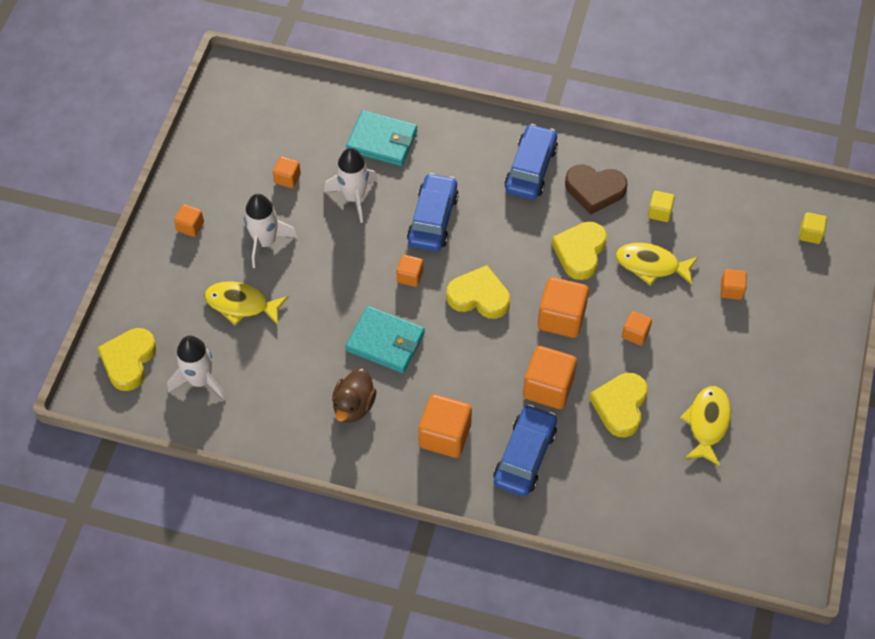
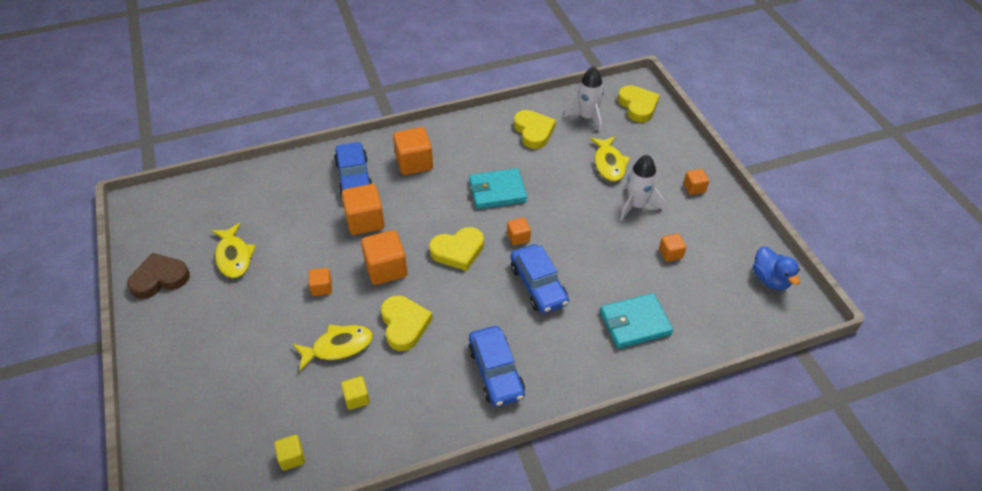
camera: 145 degrees right, 10 degrees down
yellow fish [204,281,288,326] -> yellow fish turned 105 degrees clockwise [590,136,630,182]
white rocket [324,148,378,223] -> none
brown duck [332,369,376,423] -> none
brown heart [565,165,628,214] -> brown heart moved to [127,253,190,299]
yellow heart [589,373,648,438] -> yellow heart moved to [514,110,556,149]
orange cube [720,269,747,300] -> none
yellow cube [799,212,827,244] -> yellow cube moved to [274,435,305,470]
none -> blue duck [753,247,800,290]

